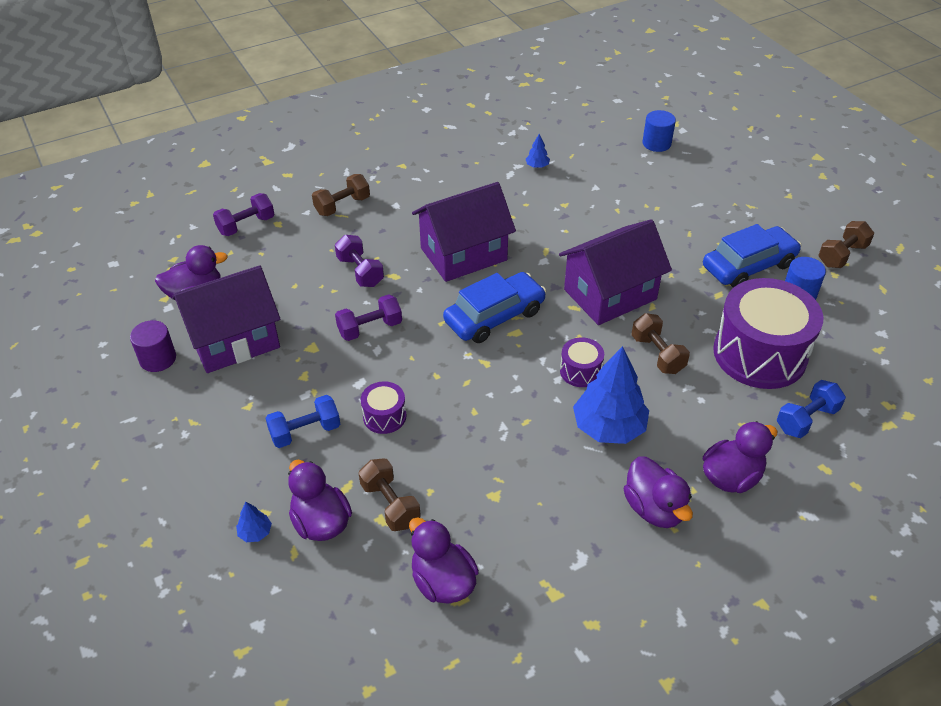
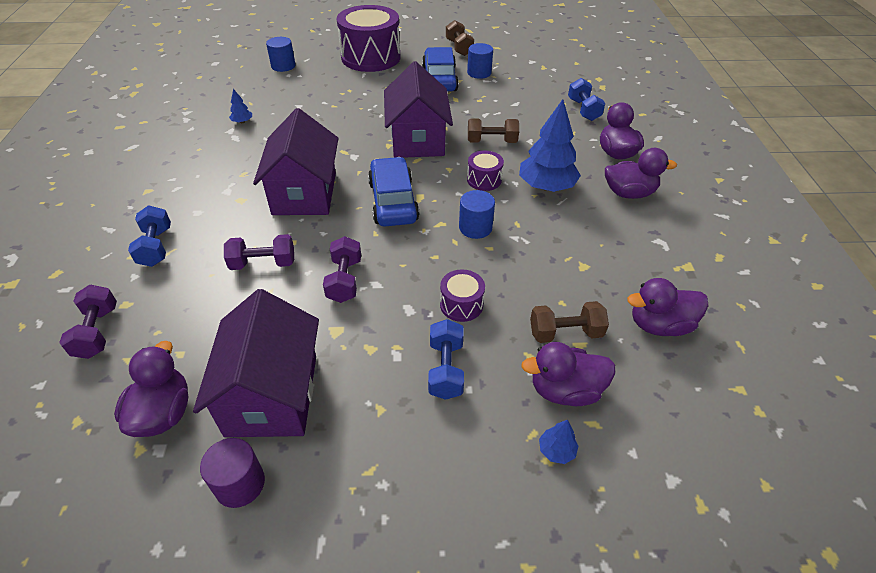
camera: 65 degrees left, 0 degrees up
brown dumbbell [312,174,370,216] -> blue dumbbell [128,205,171,267]
purple drum [713,278,823,389] -> purple drum moved to [337,5,401,72]
none -> blue cylinder [459,190,495,239]

